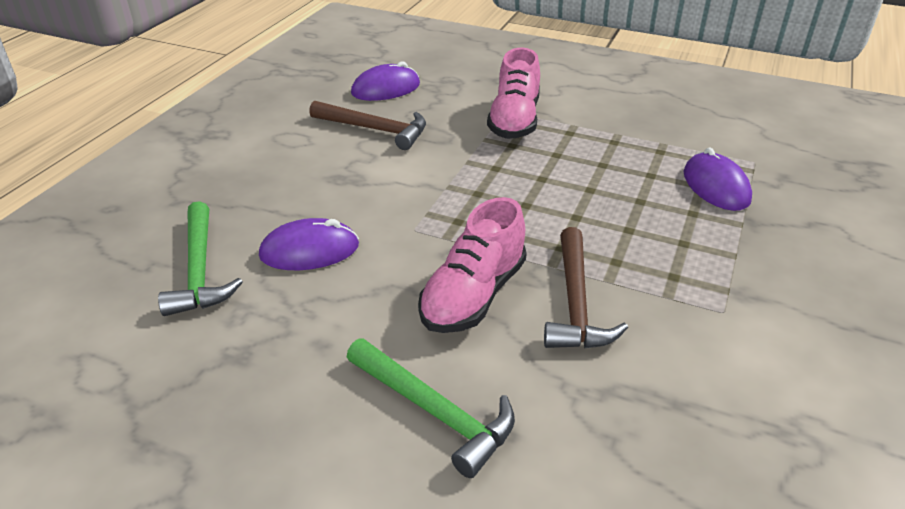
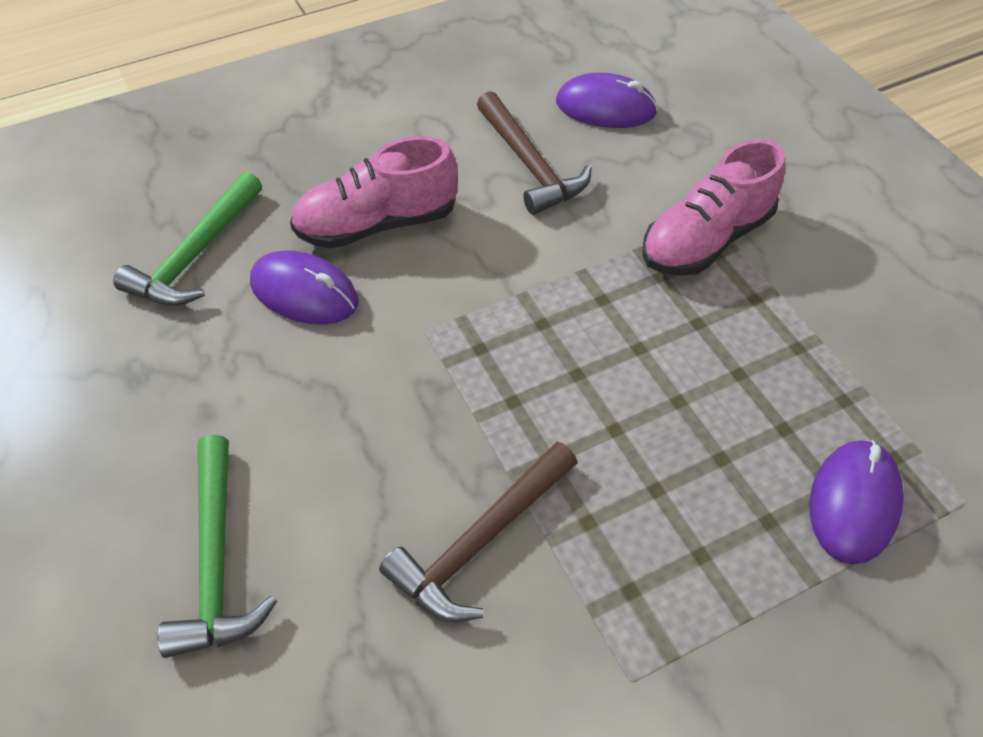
camera: 40 degrees right, 15 degrees up
pink shoe [418,197,527,333] -> pink shoe moved to [290,136,458,249]

